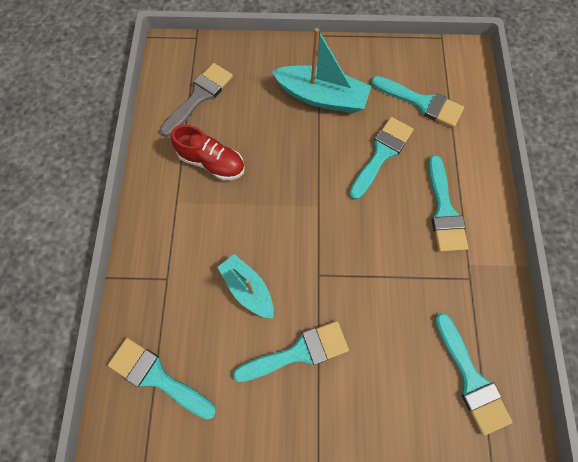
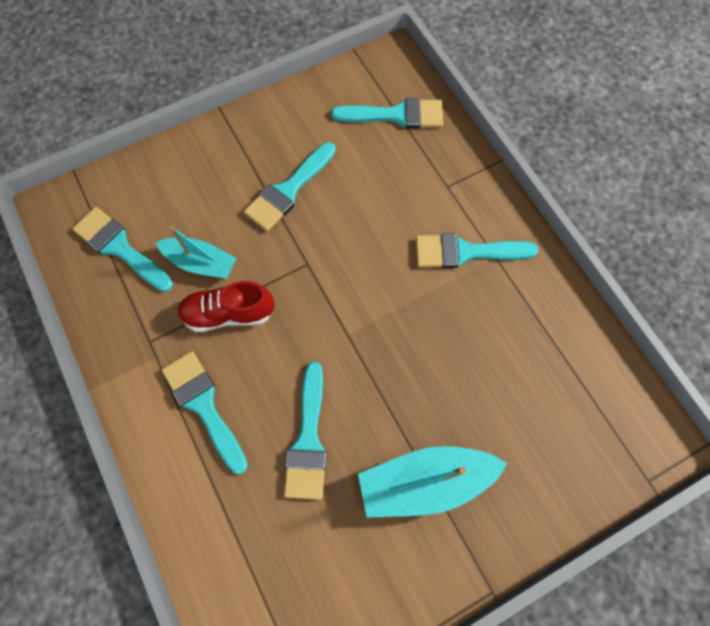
camera: 150 degrees right, 0 degrees up
grey brush [160,63,233,137] -> none
red shoe [171,125,245,181] -> red shoe moved to [177,281,275,332]
turquoise boat [218,254,274,318] -> turquoise boat moved to [156,225,236,279]
turquoise brush [371,76,464,128] -> turquoise brush moved to [416,233,539,268]

